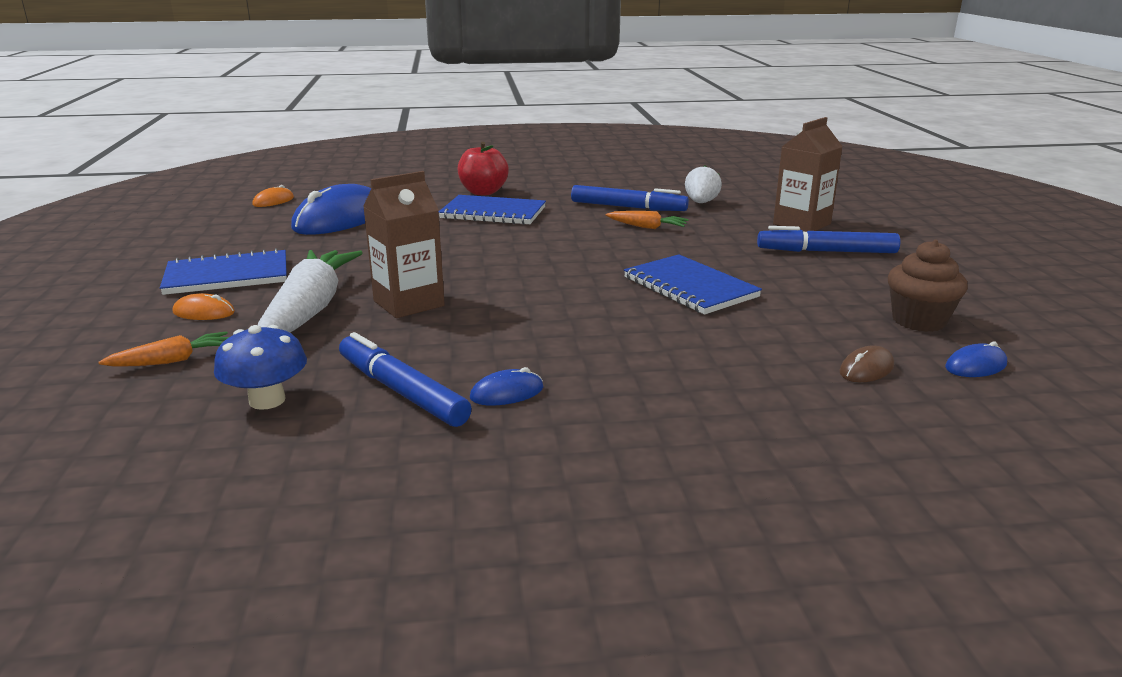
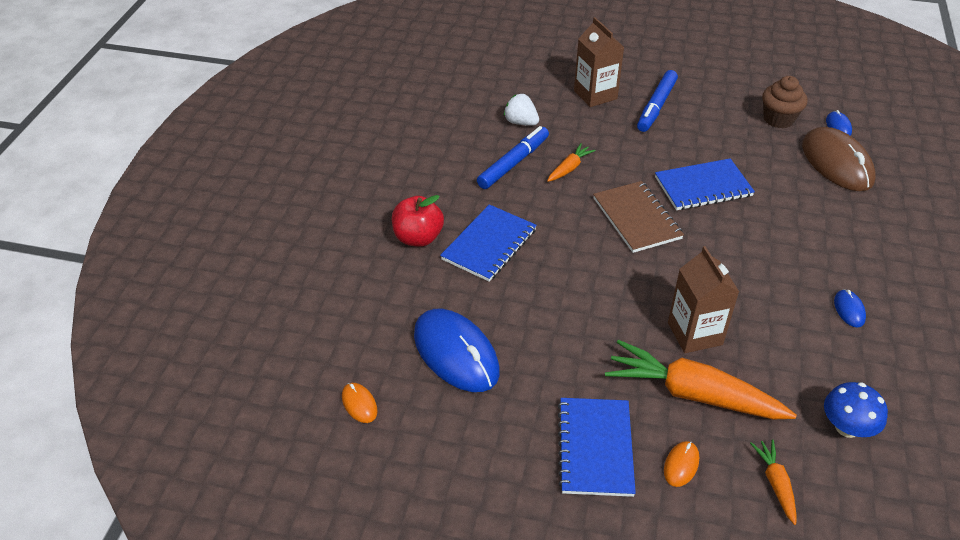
camera: 70 degrees left, 20 degrees up
white carrot [258,250,363,332] -> orange carrot [605,340,797,419]
blue marker [339,332,472,427] -> none
brown mouse [839,345,894,382] -> brown mouse [802,127,876,191], size x2.30
none -> brown notebook [593,181,684,253]

